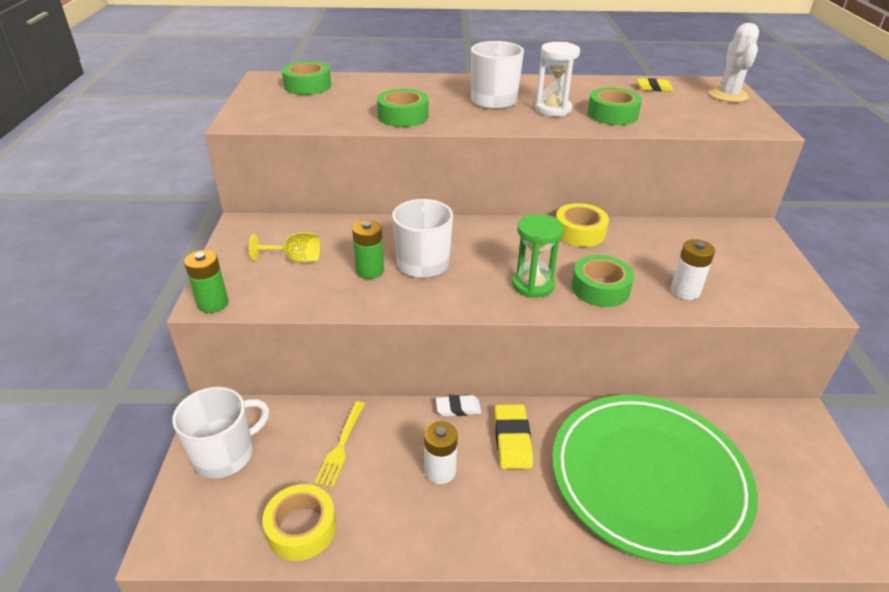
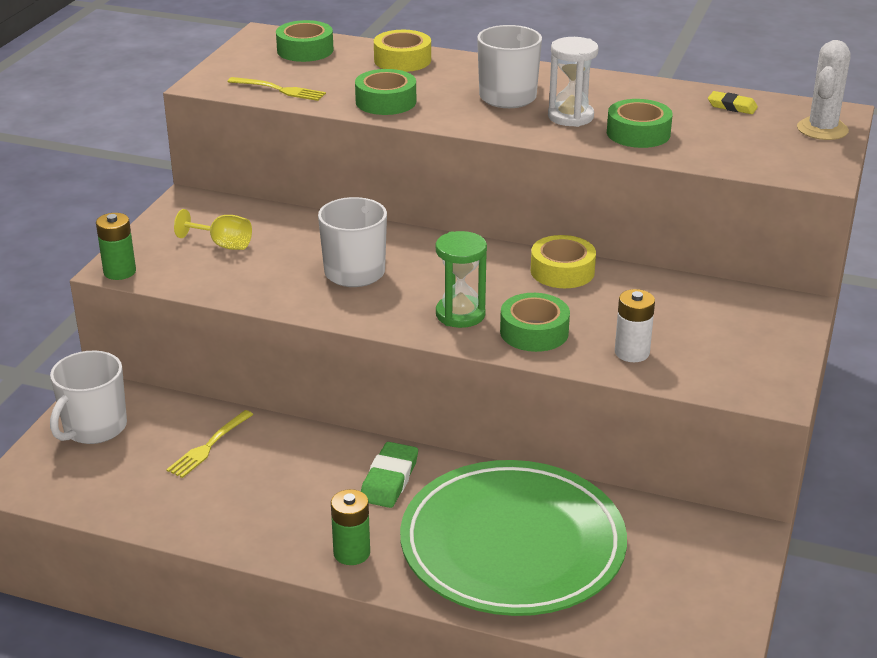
camera: 20 degrees right, 5 degrees down
white mug [172,387,269,479] -> white mug turned 135 degrees clockwise [50,350,127,444]
yellow tape [262,484,336,561] -> yellow tape moved to [374,30,431,72]
green battery [352,220,384,279] -> green battery moved to [331,489,370,565]
white battery [424,421,458,484] -> none
white eraser [436,395,481,416] -> none
yellow eraser [495,404,533,469] -> green eraser [361,442,418,508]
none -> yellow fork [228,77,326,101]

